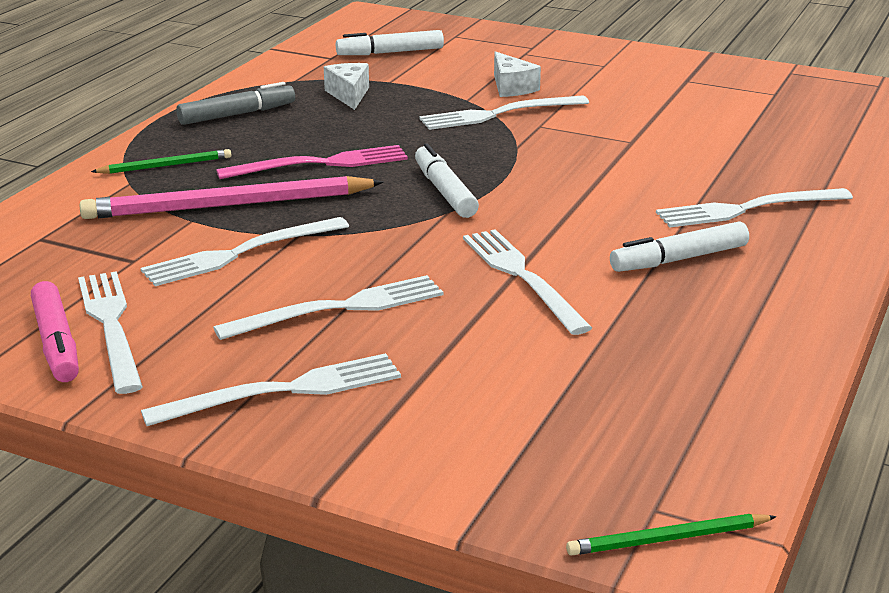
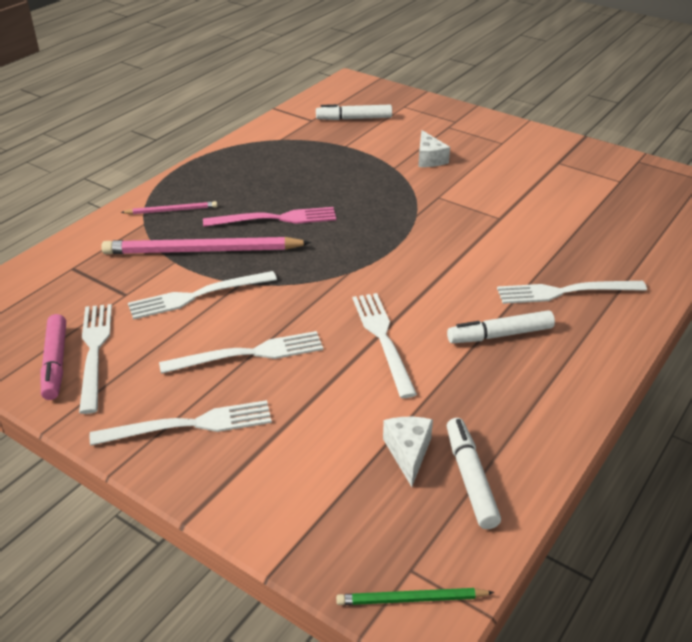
camera: 10 degrees right, 10 degrees up
green pencil [91,149,231,174] -> pink pencil [121,201,217,214]
grey marker [176,82,295,125] -> none
white cheese [324,63,369,110] -> white cheese moved to [383,417,433,487]
white marker [415,143,479,218] -> white marker moved to [447,418,501,529]
white fork [419,95,589,130] -> none

